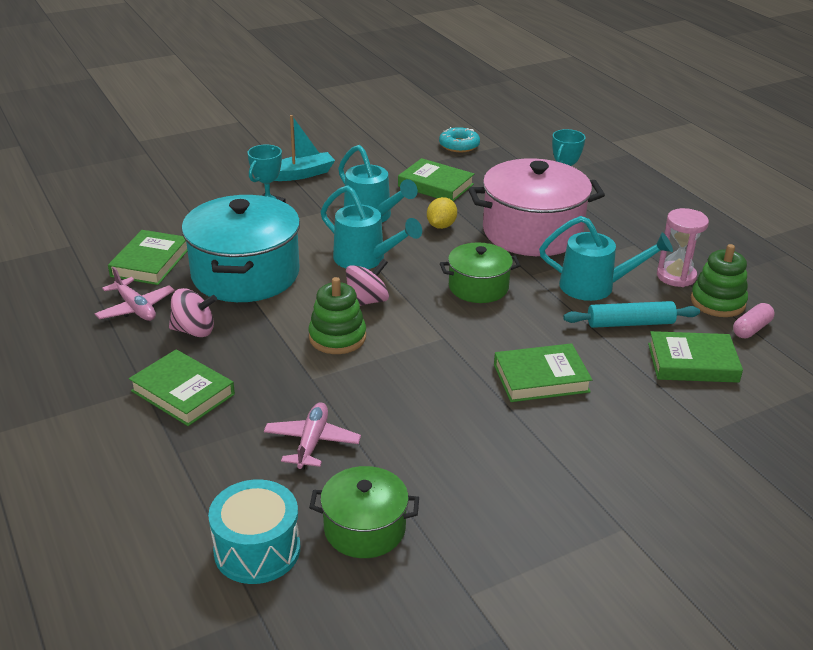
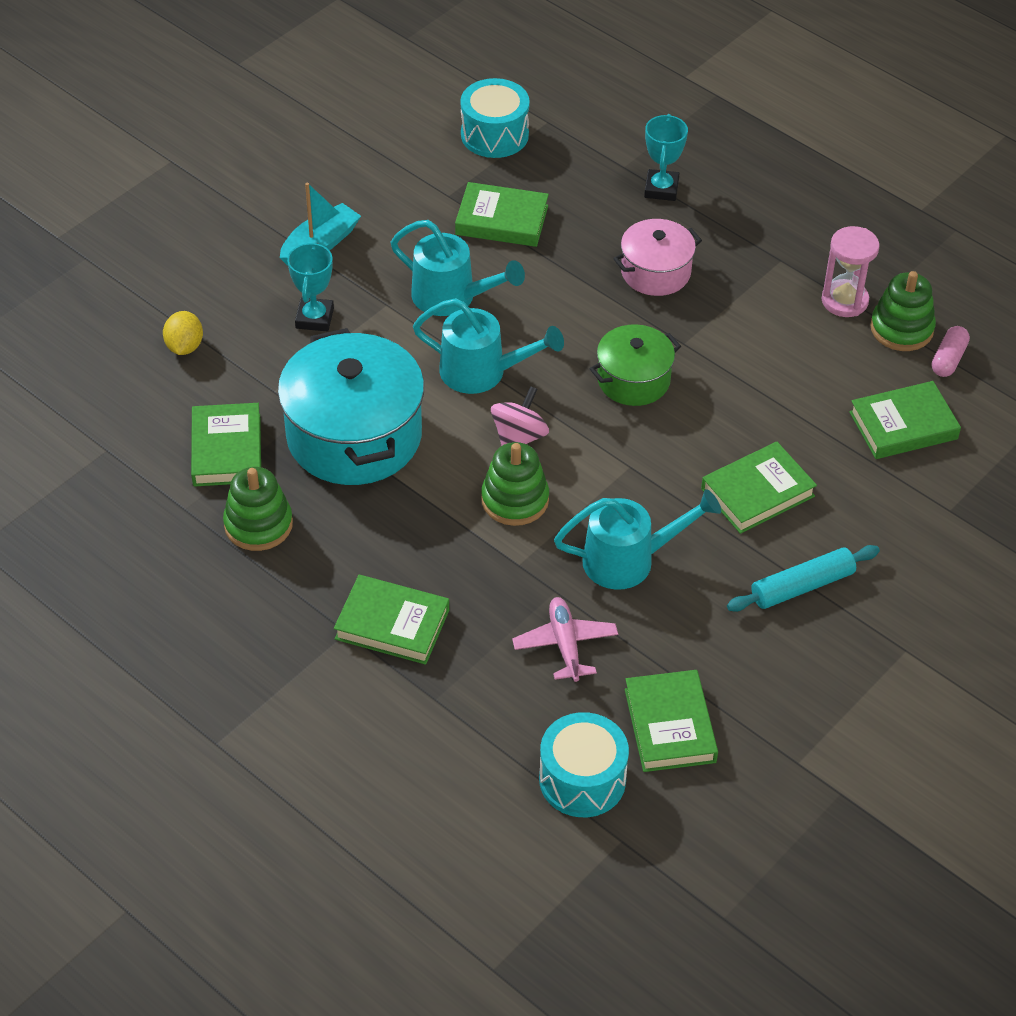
camera: 20 degrees left, 15 degrees up
pink plane [95,267,175,321] -> green stacking toy [223,467,293,551]
pink spinning top [169,288,217,337] -> none
green pot [309,466,419,558] -> green book [625,670,718,772]
yellow lemon [427,197,457,229] -> yellow lemon moved to [163,311,203,355]
turquoise donut [439,127,480,152] -> turquoise drum [461,78,530,158]
pink pot [469,158,605,256] -> pink pot [613,219,702,296], size x0.55
turquoise watering can [539,216,673,301] -> turquoise watering can moved to [554,489,721,590]
turquoise rolling pin [563,301,700,328] -> turquoise rolling pin moved to [727,545,880,612]

